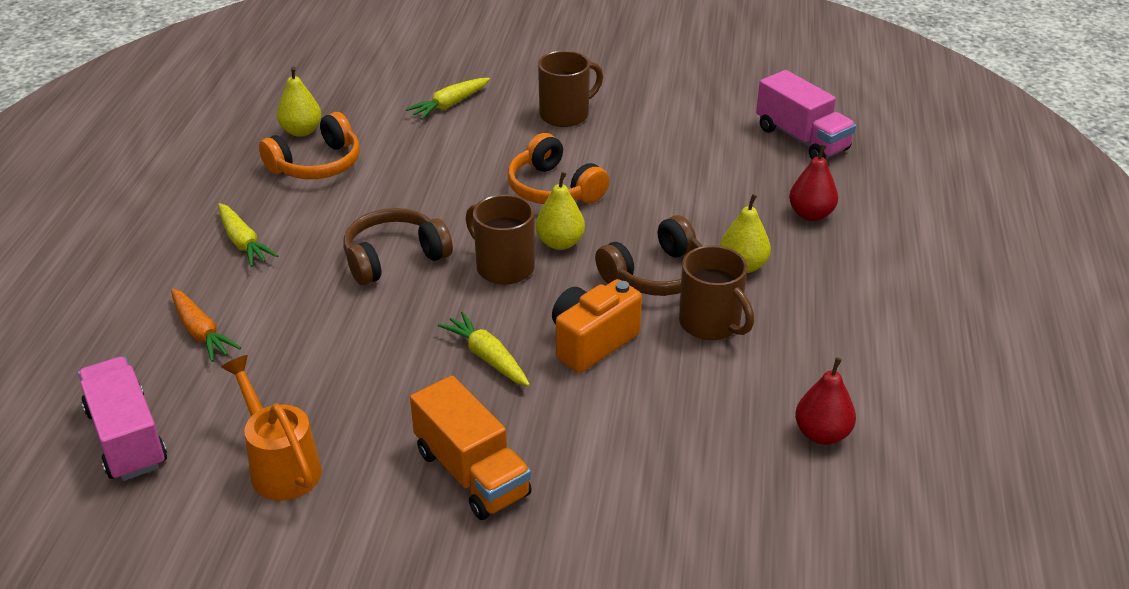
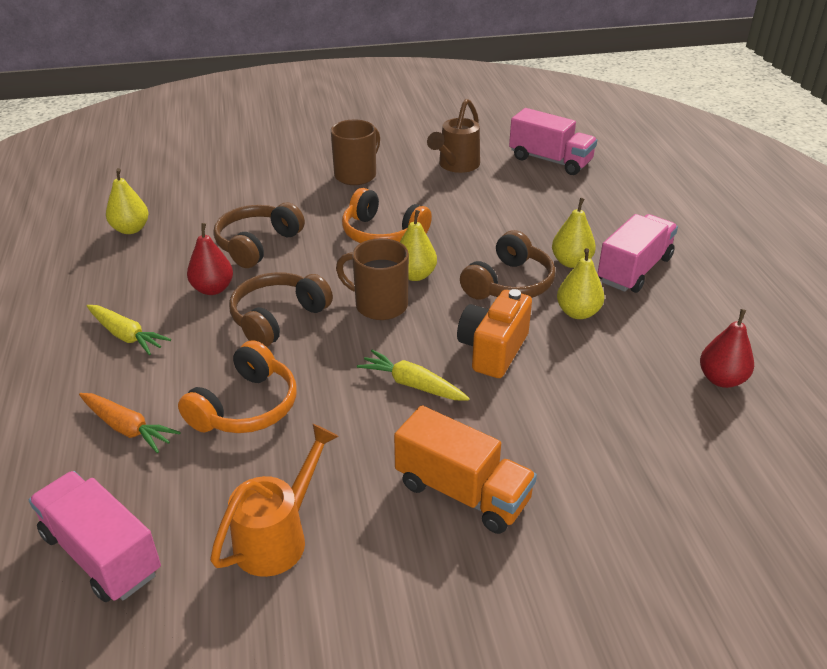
camera: 20 degrees left, 0 degrees up
orange watering can [221,355,322,501] -> orange watering can turned 90 degrees clockwise [210,424,339,577]
orange headphones [259,112,360,179] -> orange headphones moved to [178,340,297,433]
yellow carrot [406,78,490,120] -> none
brown mug [679,245,754,340] -> yellow pear [557,248,605,319]
red pear [789,144,838,221] -> red pear moved to [187,223,233,295]
none -> brown headphones [213,202,305,268]
none -> brown watering can [427,99,480,173]
none -> pink truck [597,214,678,293]

